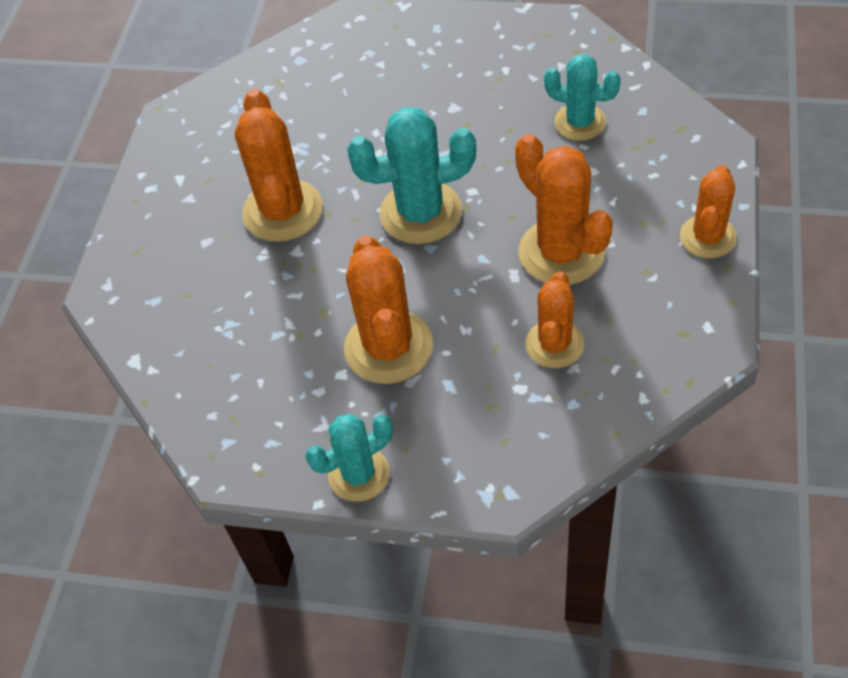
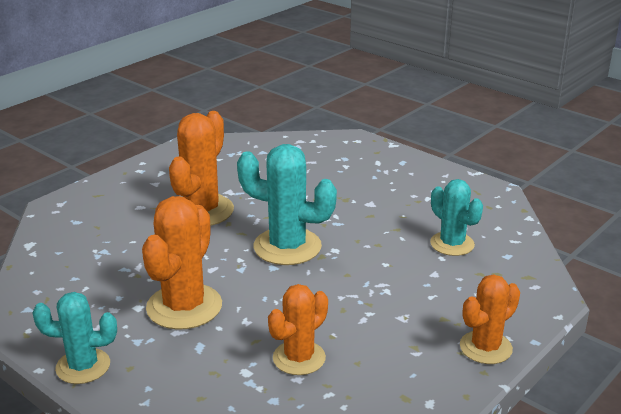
camera: 25 degrees right, 25 degrees down
orange cactus [515,134,613,285] -> none

